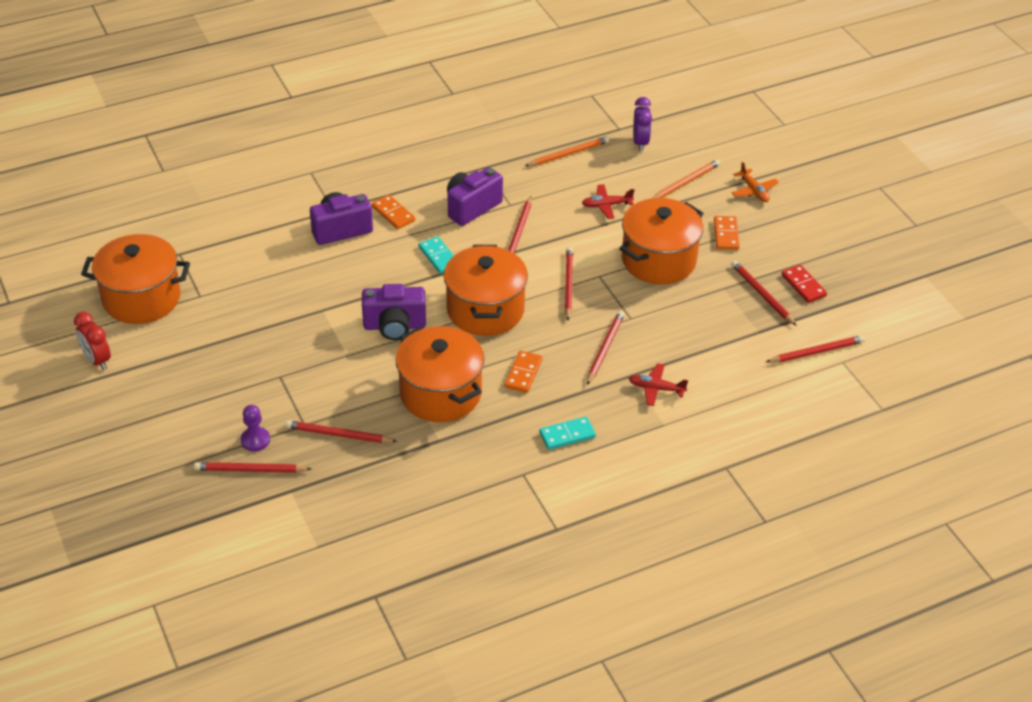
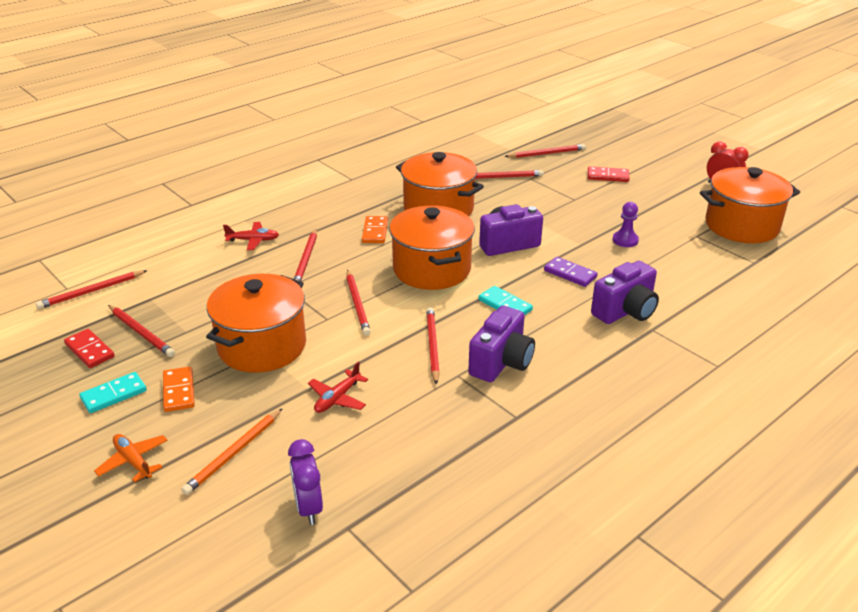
camera: 165 degrees right, 10 degrees down
purple pawn [241,405,270,451] -> purple pawn moved to [613,202,639,247]
orange domino [372,195,415,229] -> none
orange pencil [525,136,609,166] -> none
turquoise domino [539,417,596,450] -> turquoise domino moved to [80,372,147,413]
red plane [582,184,634,219] -> red plane turned 150 degrees clockwise [308,362,368,413]
none -> purple domino [544,257,598,287]
none -> red domino [588,166,630,182]

